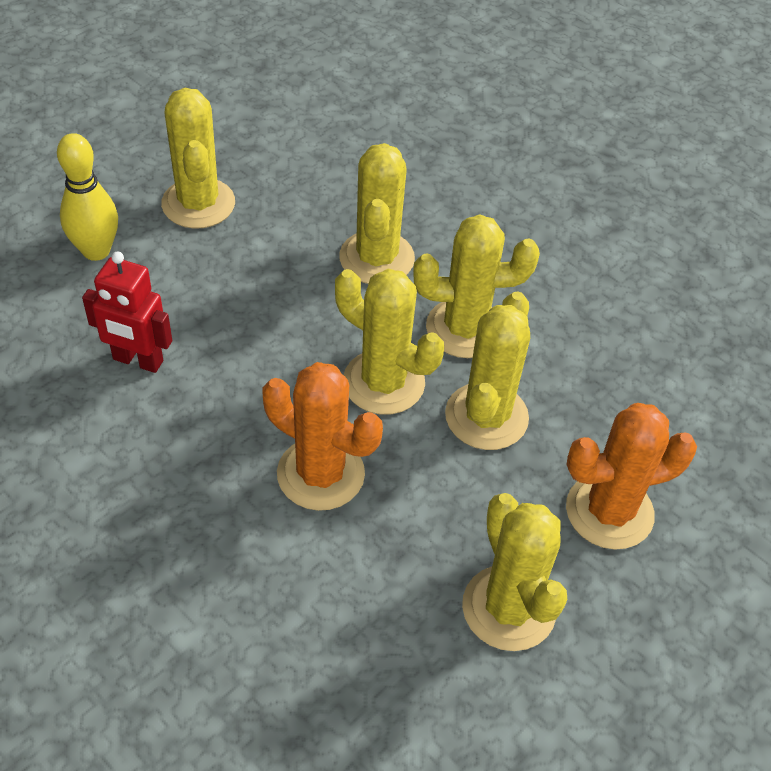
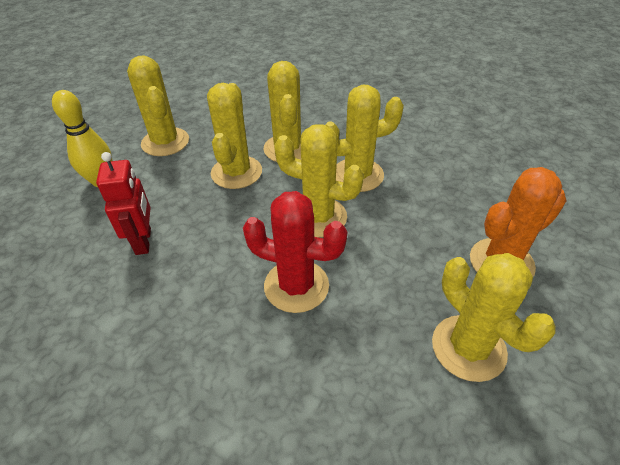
camera: 10 degrees left, 5 degrees down
red robot [82,252,172,373] -> red robot turned 105 degrees counterclockwise [96,152,151,255]
orange cactus [263,362,383,511] -> red cactus [243,191,347,313]
yellow cactus [445,291,530,450] -> yellow cactus moved to [207,83,262,189]

